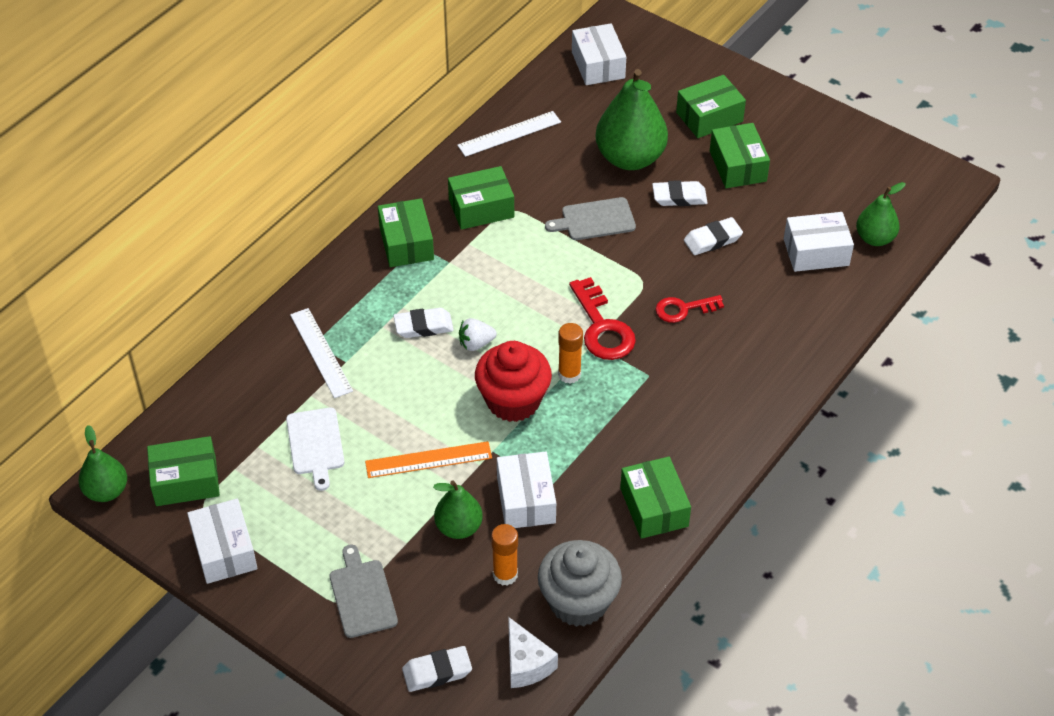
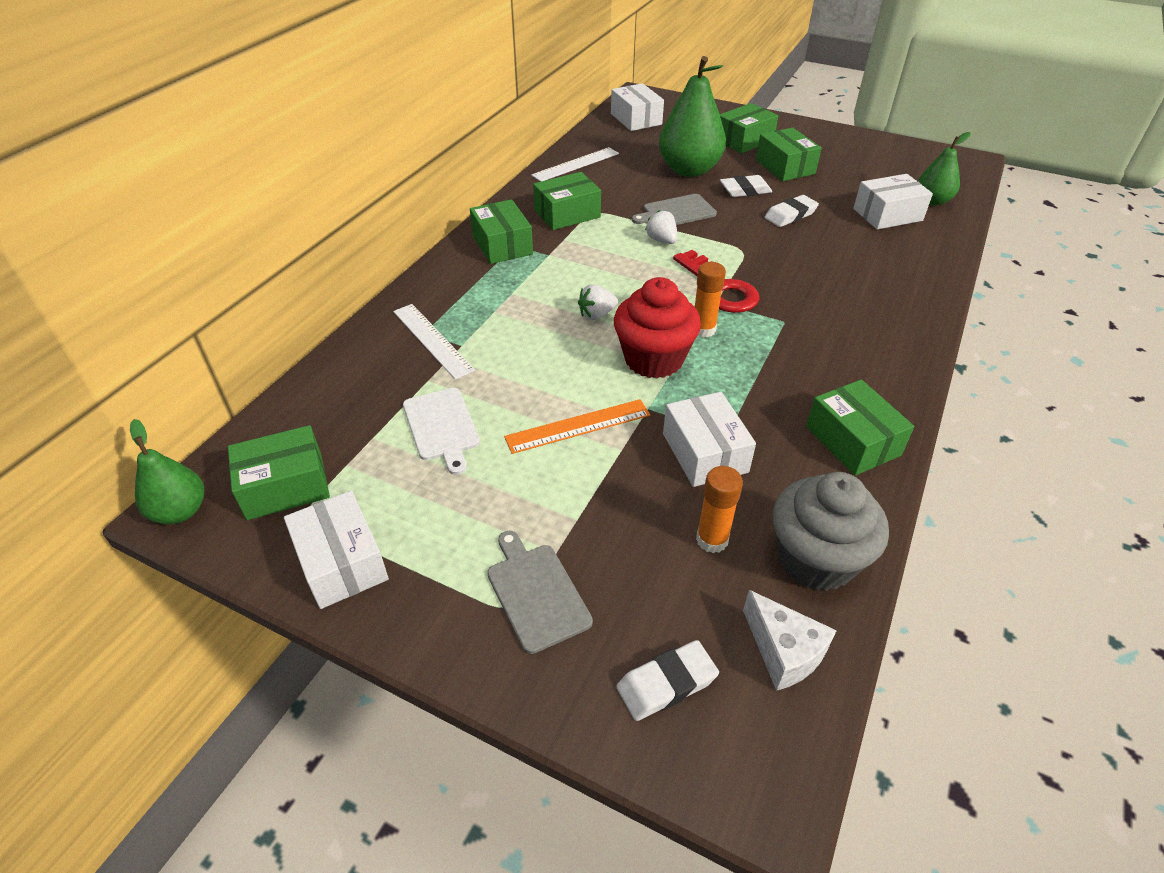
camera: 10 degrees left, 5 degrees down
white eraser [393,308,454,338] -> none
green pear [433,480,483,539] -> none
red key [656,295,724,323] -> none
none -> white strawberry [645,210,677,244]

